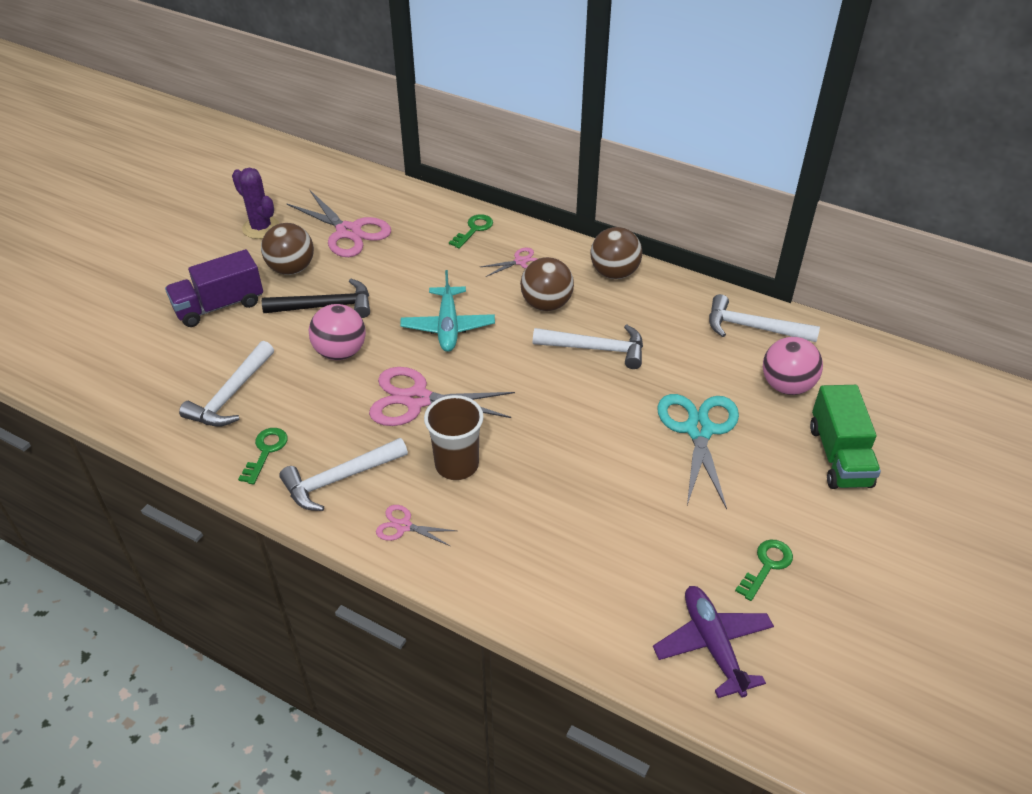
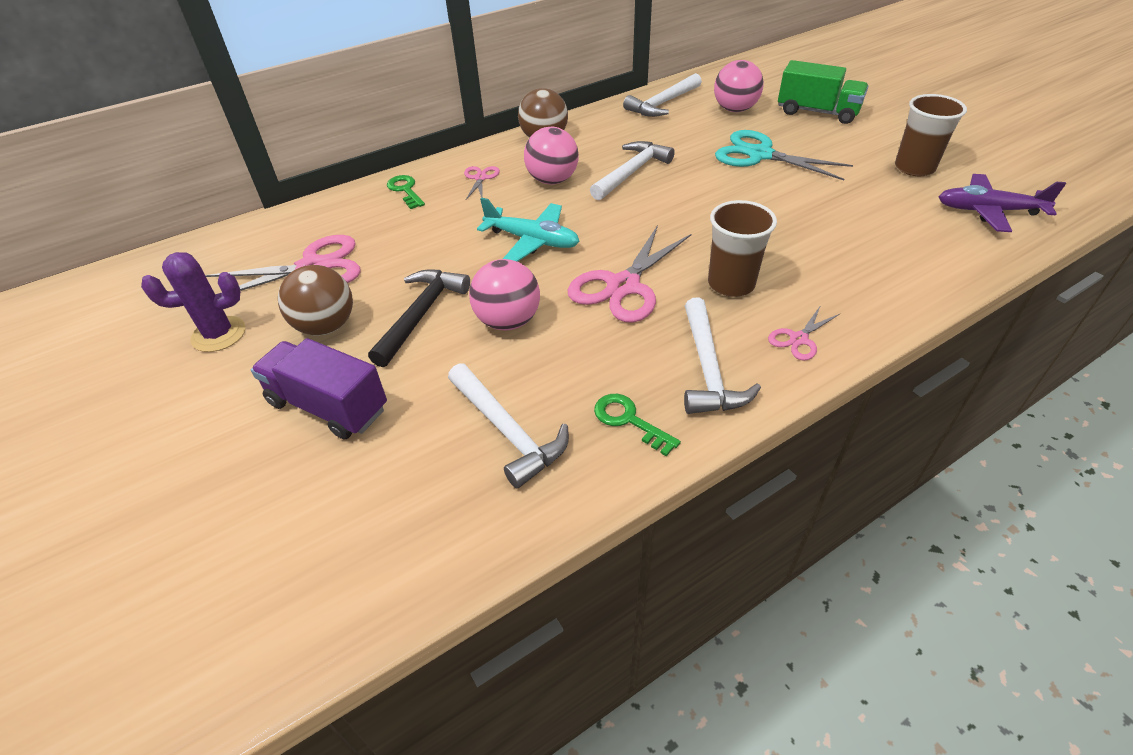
camera: 60 degrees left, 0 degrees up
purple truck [165,249,263,327] -> purple truck turned 120 degrees clockwise [251,338,387,439]
brown ball [520,257,574,311] -> pink ball [524,127,579,184]
green key [735,539,793,601] -> brown cup [895,94,967,176]

